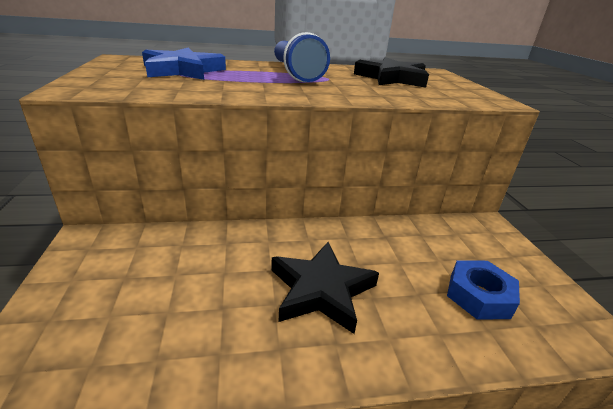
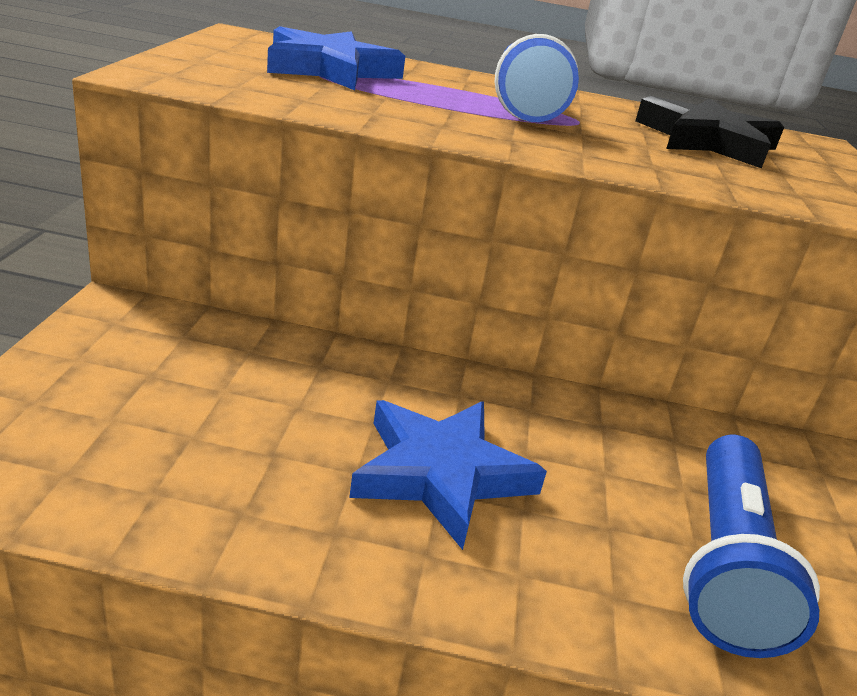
camera: 15 degrees right, 0 degrees up
black star [271,242,379,334] -> blue star [349,400,547,550]
blue nut [447,260,520,319] -> blue flashlight [683,435,820,658]

